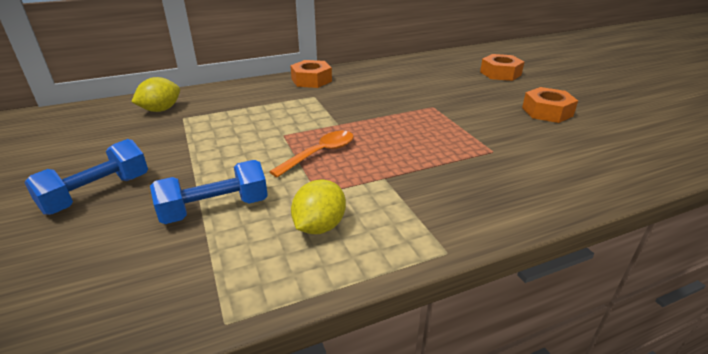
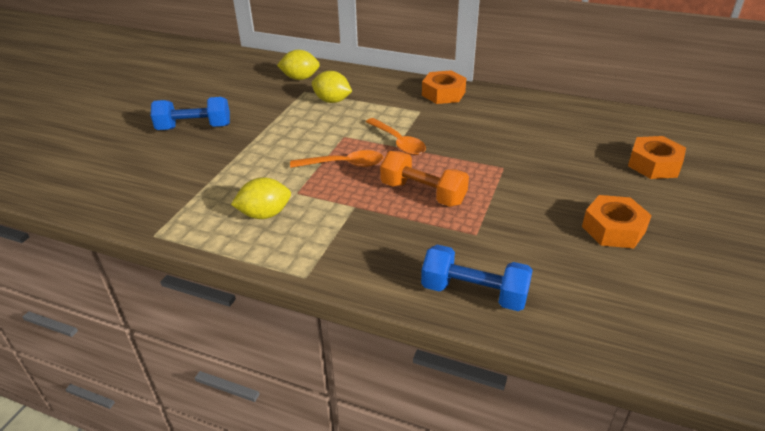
camera: 45 degrees right, 5 degrees up
blue dumbbell [150,160,268,224] -> blue dumbbell moved to [421,245,533,311]
none -> yellow lemon [312,71,352,103]
none -> orange spoon [366,118,426,155]
none -> orange dumbbell [380,151,469,207]

